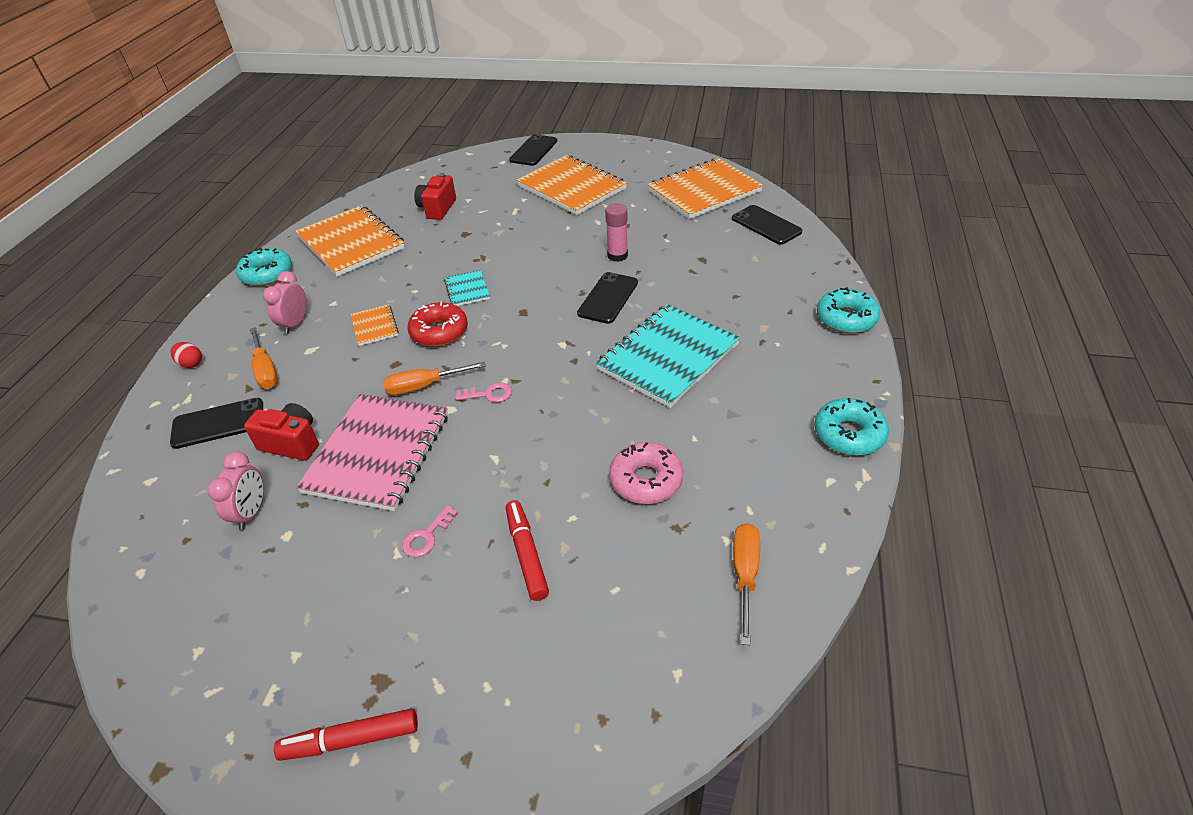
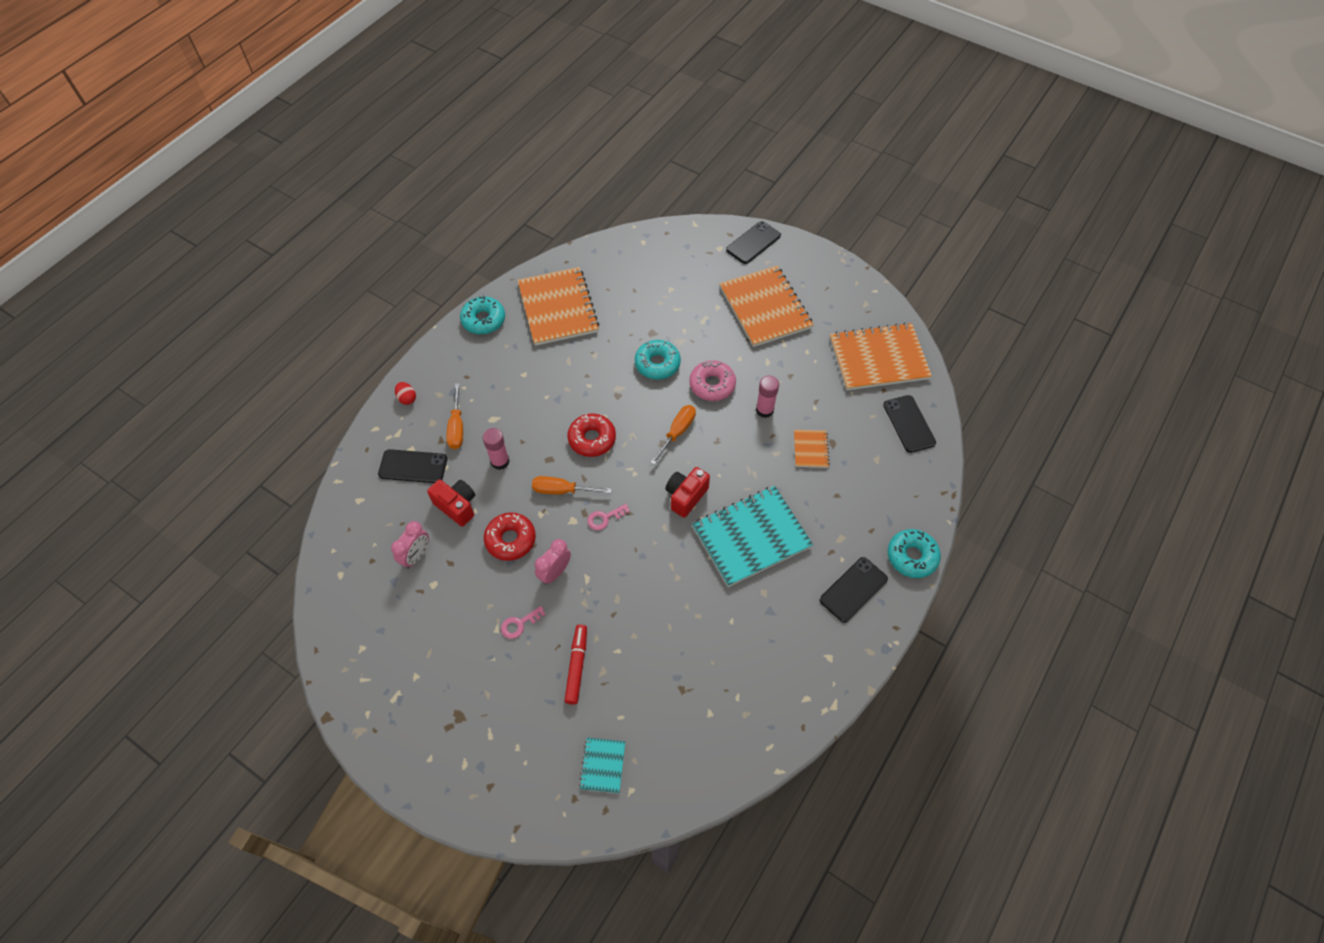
camera: 20 degrees right, 15 degrees up
pink clock [263,271,307,334] -> pink clock moved to [535,539,571,585]
red marker [274,708,418,761] -> none
pink notebook [296,394,448,511] -> red donut [484,512,536,561]
orange notebook [351,304,399,346] -> orange notebook moved to [794,430,830,468]
red camera [414,173,456,220] -> red camera moved to [665,467,710,518]
turquoise notebook [444,270,490,306] -> turquoise notebook moved to [579,738,625,793]
pink key [455,382,512,402] -> pink key turned 135 degrees clockwise [587,504,630,530]
black phone [577,272,638,324] -> black phone moved to [820,557,888,623]
pink donut [609,442,683,504] -> pink donut moved to [689,360,736,401]
orange screwdriver [733,523,760,645] -> orange screwdriver moved to [650,405,696,465]
turquoise donut [815,398,889,456] -> turquoise donut moved to [635,340,681,380]
none -> pink glue stick [483,428,510,470]

